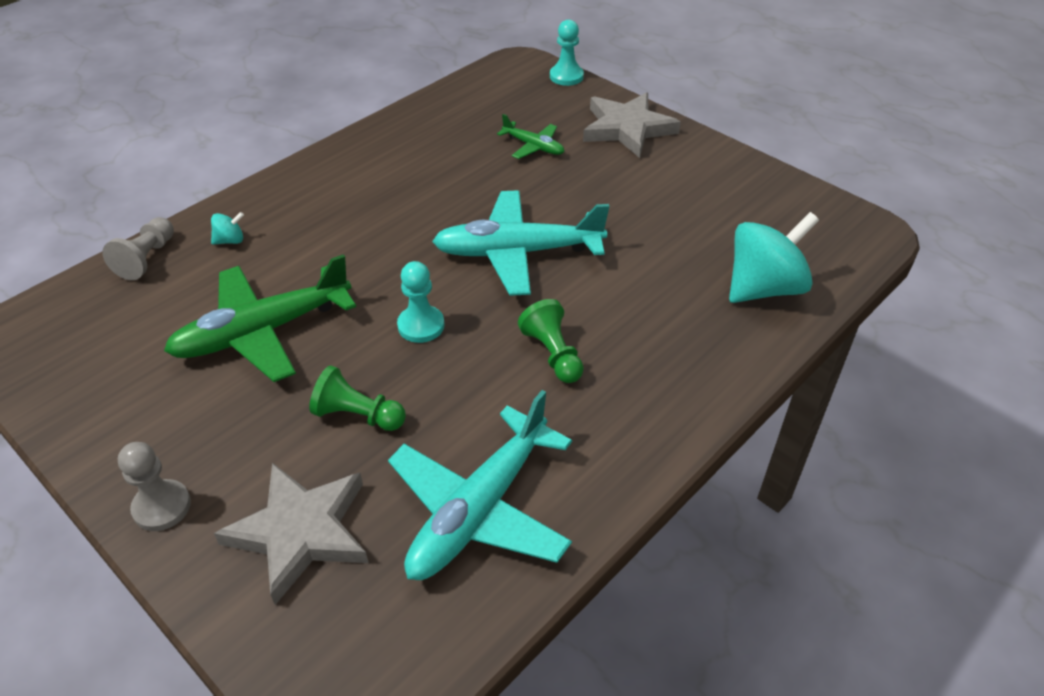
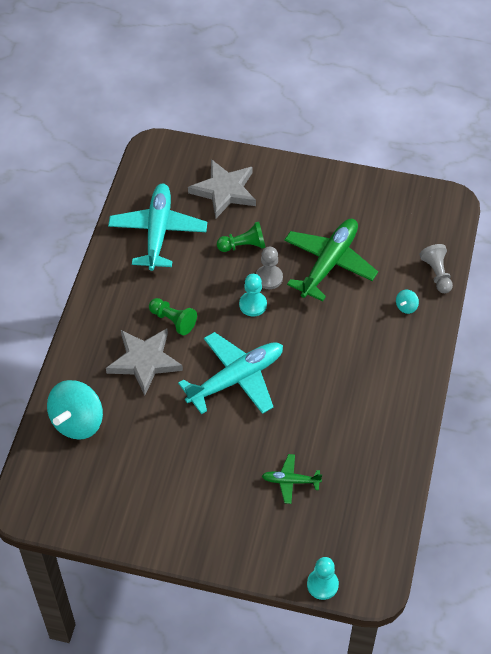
camera: 150 degrees right, 10 degrees up
grey pawn [118,442,191,531] -> grey pawn moved to [256,247,283,289]
grey star [583,92,681,158] -> grey star moved to [106,329,183,395]

